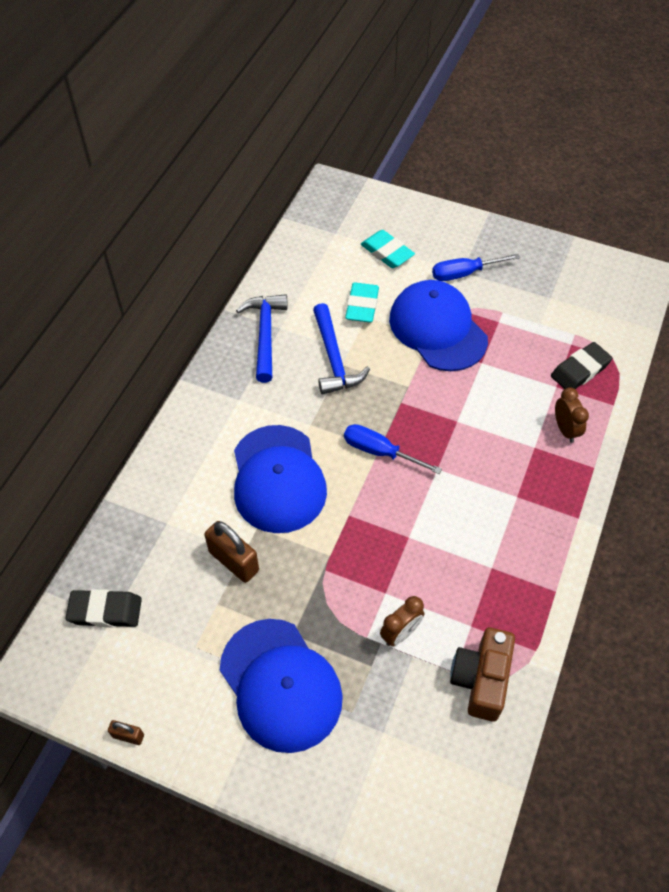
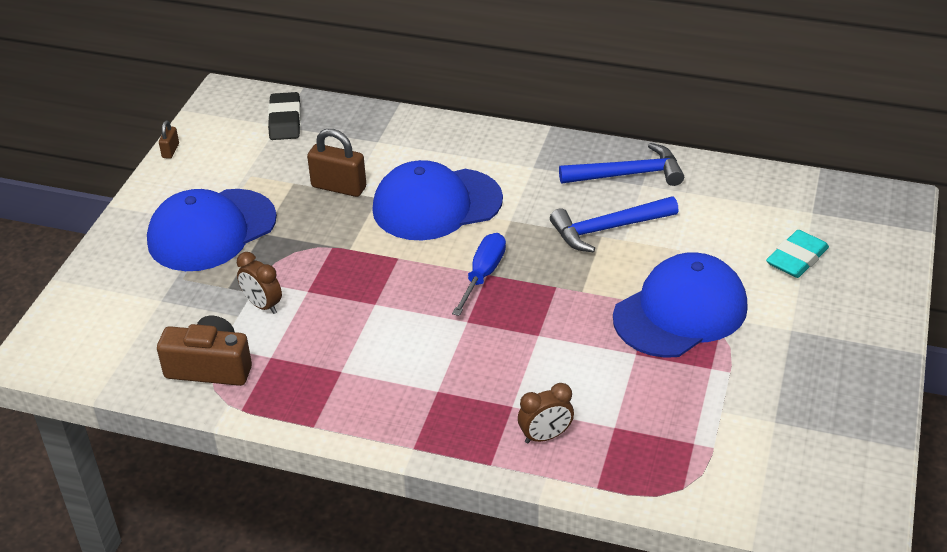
camera: 85 degrees right, 15 degrees down
brown padlock [204,521,259,583] -> brown padlock turned 75 degrees clockwise [307,129,366,197]
turquoise eraser [345,283,379,323] -> none
blue screwdriver [432,254,520,281] -> none
black eraser [551,342,613,389] -> none

